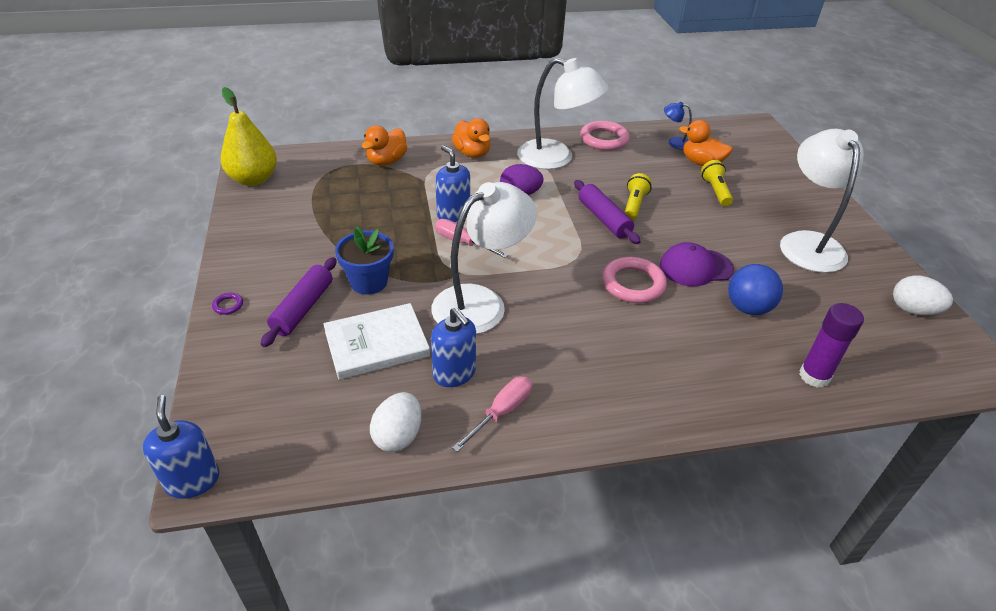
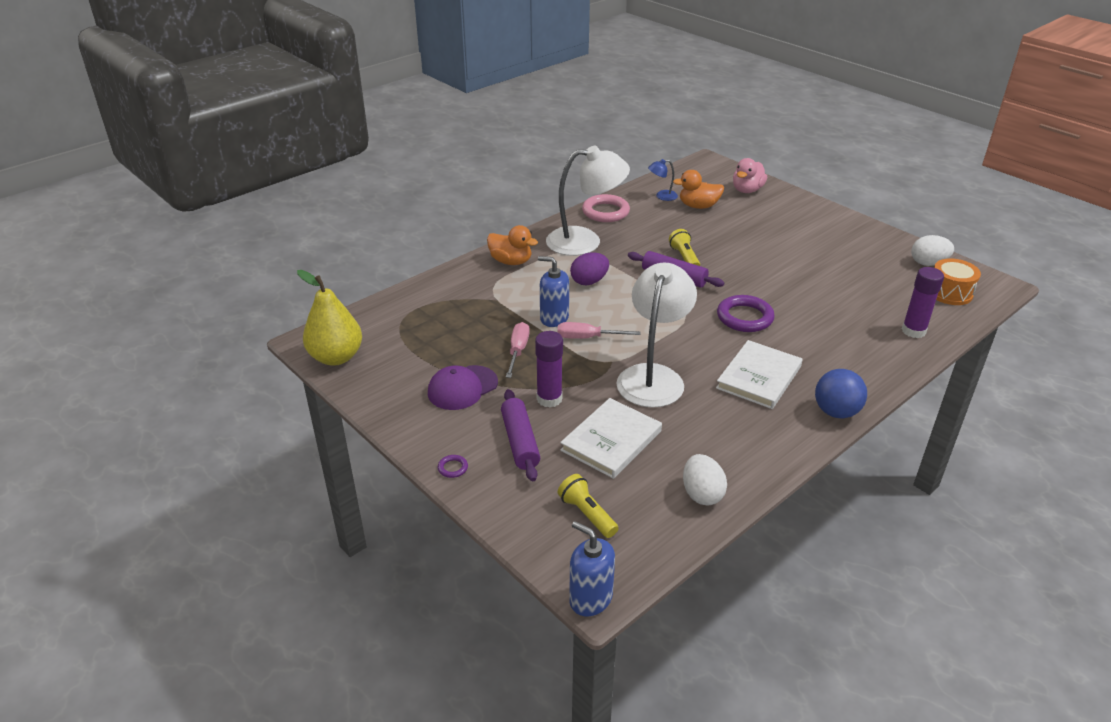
camera: 30 degrees left, 5 degrees down
blue flower pot [335,226,394,295] -> purple glue stick [535,331,563,408]
orange duck [362,125,407,166] -> none
blue soap dispenser [431,307,476,387] -> none
pink screwdriver [452,376,532,452] -> pink screwdriver moved to [506,322,530,378]
pink ring [602,257,667,303] -> purple ring [717,295,775,332]
purple cap [660,242,734,286] -> purple cap moved to [428,365,498,410]
yellow flashlight [701,160,733,206] -> yellow flashlight moved to [558,474,618,538]
blue ball [728,264,783,315] -> blue ball moved to [815,369,867,418]
white lamp [780,129,864,273] -> none
none -> white book [716,340,803,409]
none -> pink duck [733,158,767,193]
none -> orange drum [934,258,981,305]

